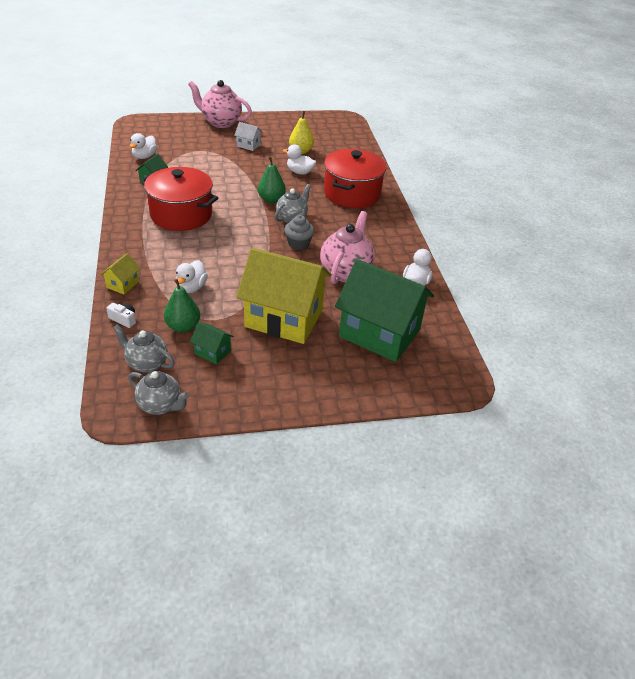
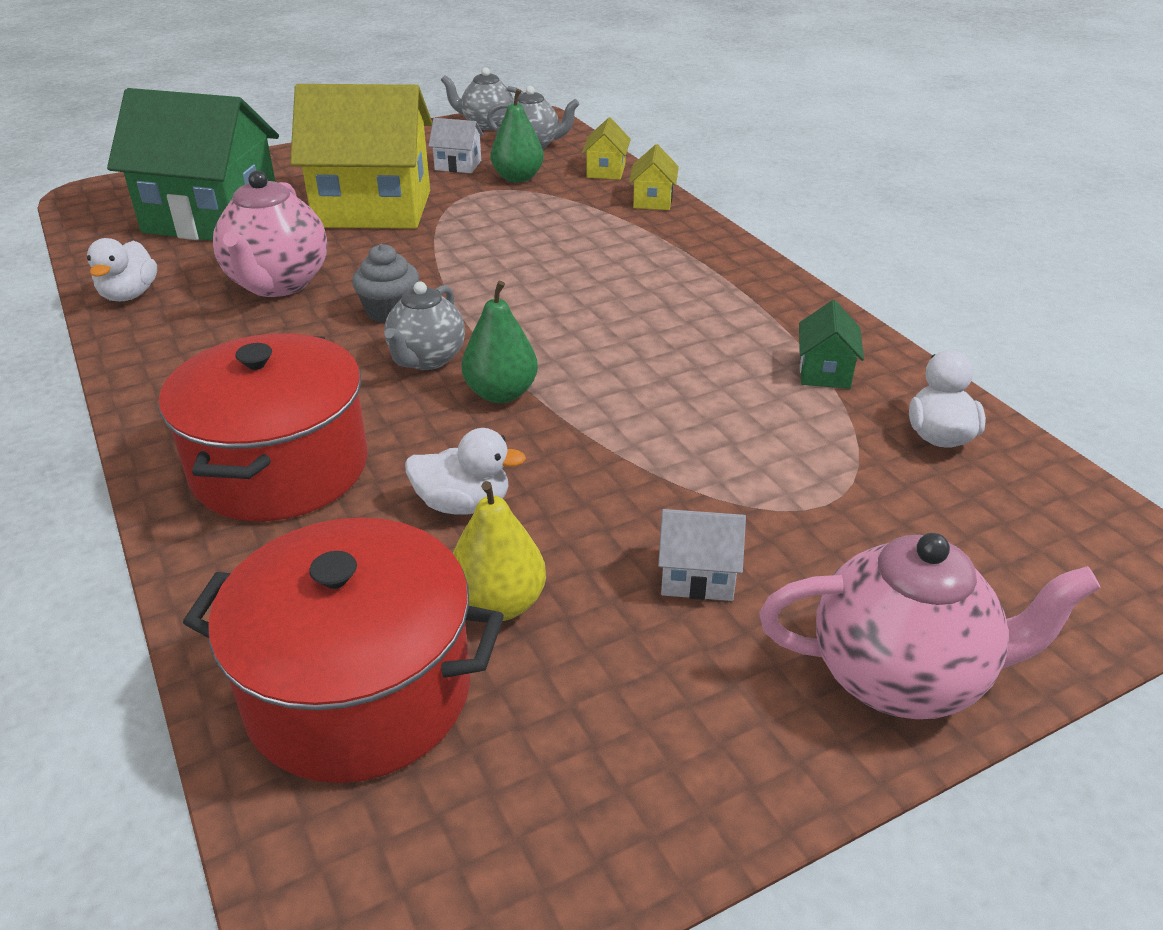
camera: 165 degrees right, 5 degrees down
white camera [106,303,136,328] -> yellow house [582,118,631,180]
red pot [141,167,218,231] -> red pot moved to [183,518,504,783]
white duck [176,260,208,293] -> none
green house [190,322,234,365] -> white house [428,118,484,173]

